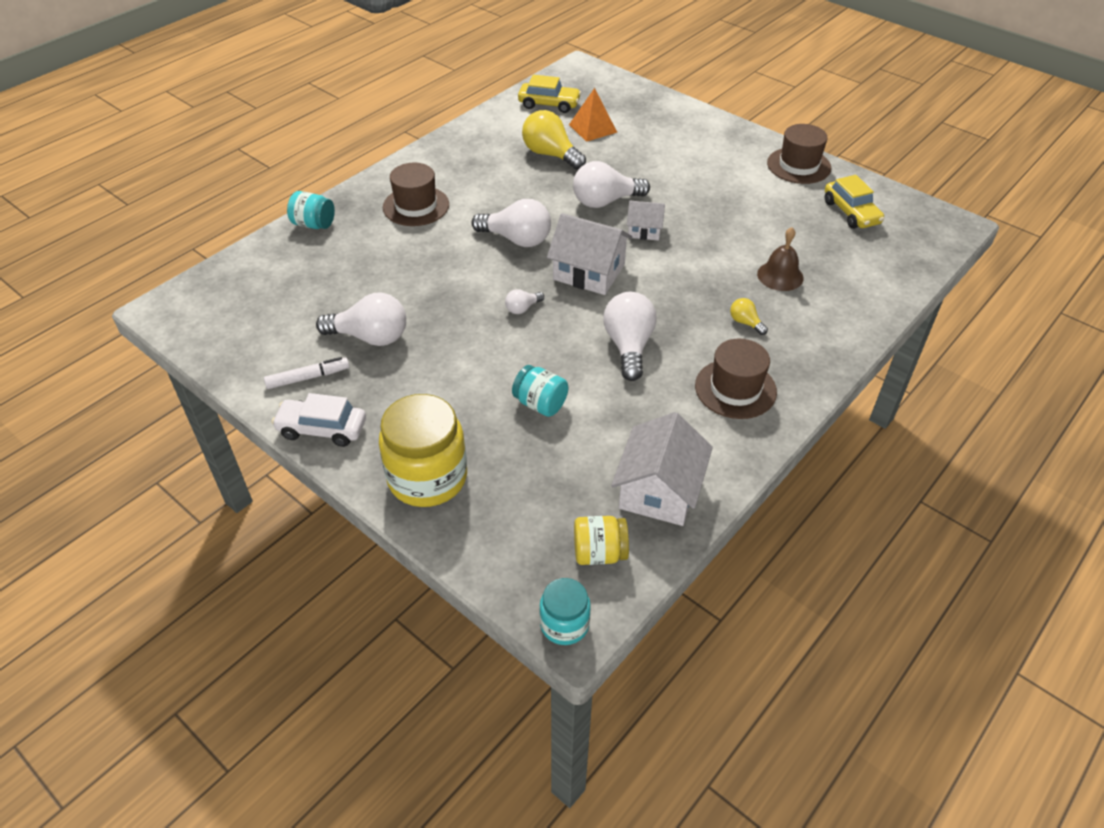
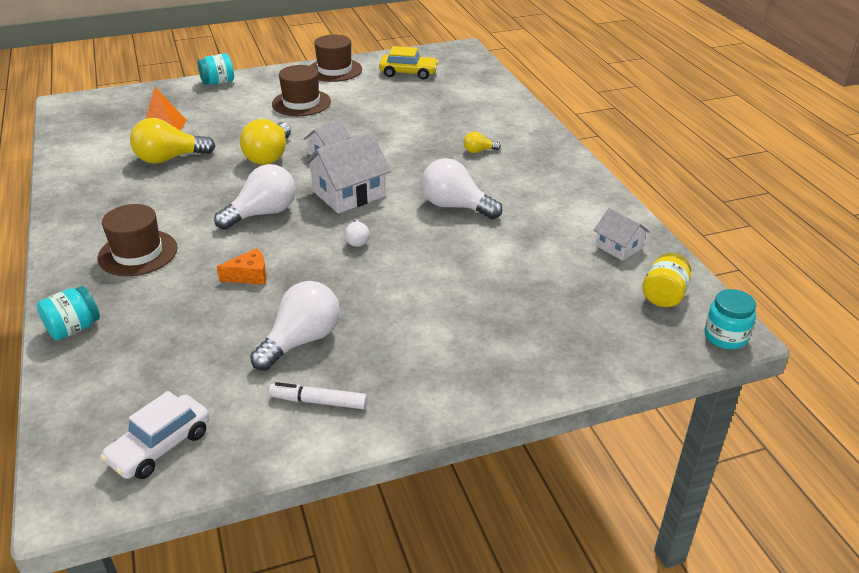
camera: 60 degrees left, 10 degrees down
white marker [264,357,349,389] -> white marker turned 90 degrees counterclockwise [269,382,368,409]
white car [271,393,366,447] -> white car moved to [100,391,210,479]
yellow jar [379,394,467,507] -> none
turquoise jar [512,365,568,417] -> turquoise jar moved to [198,53,234,85]
yellow car [518,75,581,113] -> none
white light bulb [573,161,650,208] -> yellow light bulb [240,119,291,165]
white house [611,412,713,526] -> white house [593,208,650,261], size x0.58
brown hat [695,339,777,419] -> brown hat moved to [272,65,331,116]
brown bell [757,227,804,291] -> none
none -> orange cheese [217,248,267,285]

